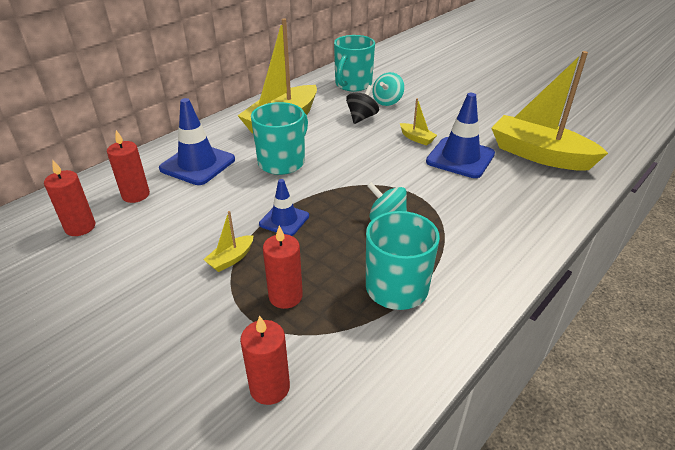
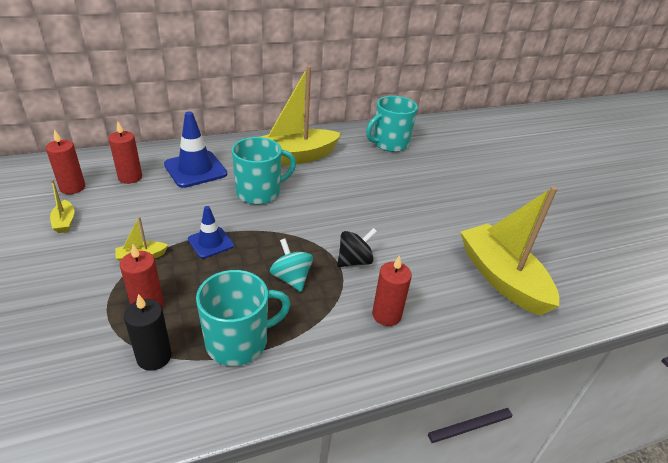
camera: 25 degrees right, 0 degrees up
red candle [240,315,290,405] -> red candle moved to [372,255,412,326]
black spinning top [346,85,379,124] -> black spinning top moved to [337,228,377,267]
turquoise spinning top [373,72,404,106] -> none
yellow boat [400,98,437,146] -> yellow boat moved to [50,180,75,233]
blue traffic cone [426,93,495,178] -> none
none -> black candle [124,294,172,371]

